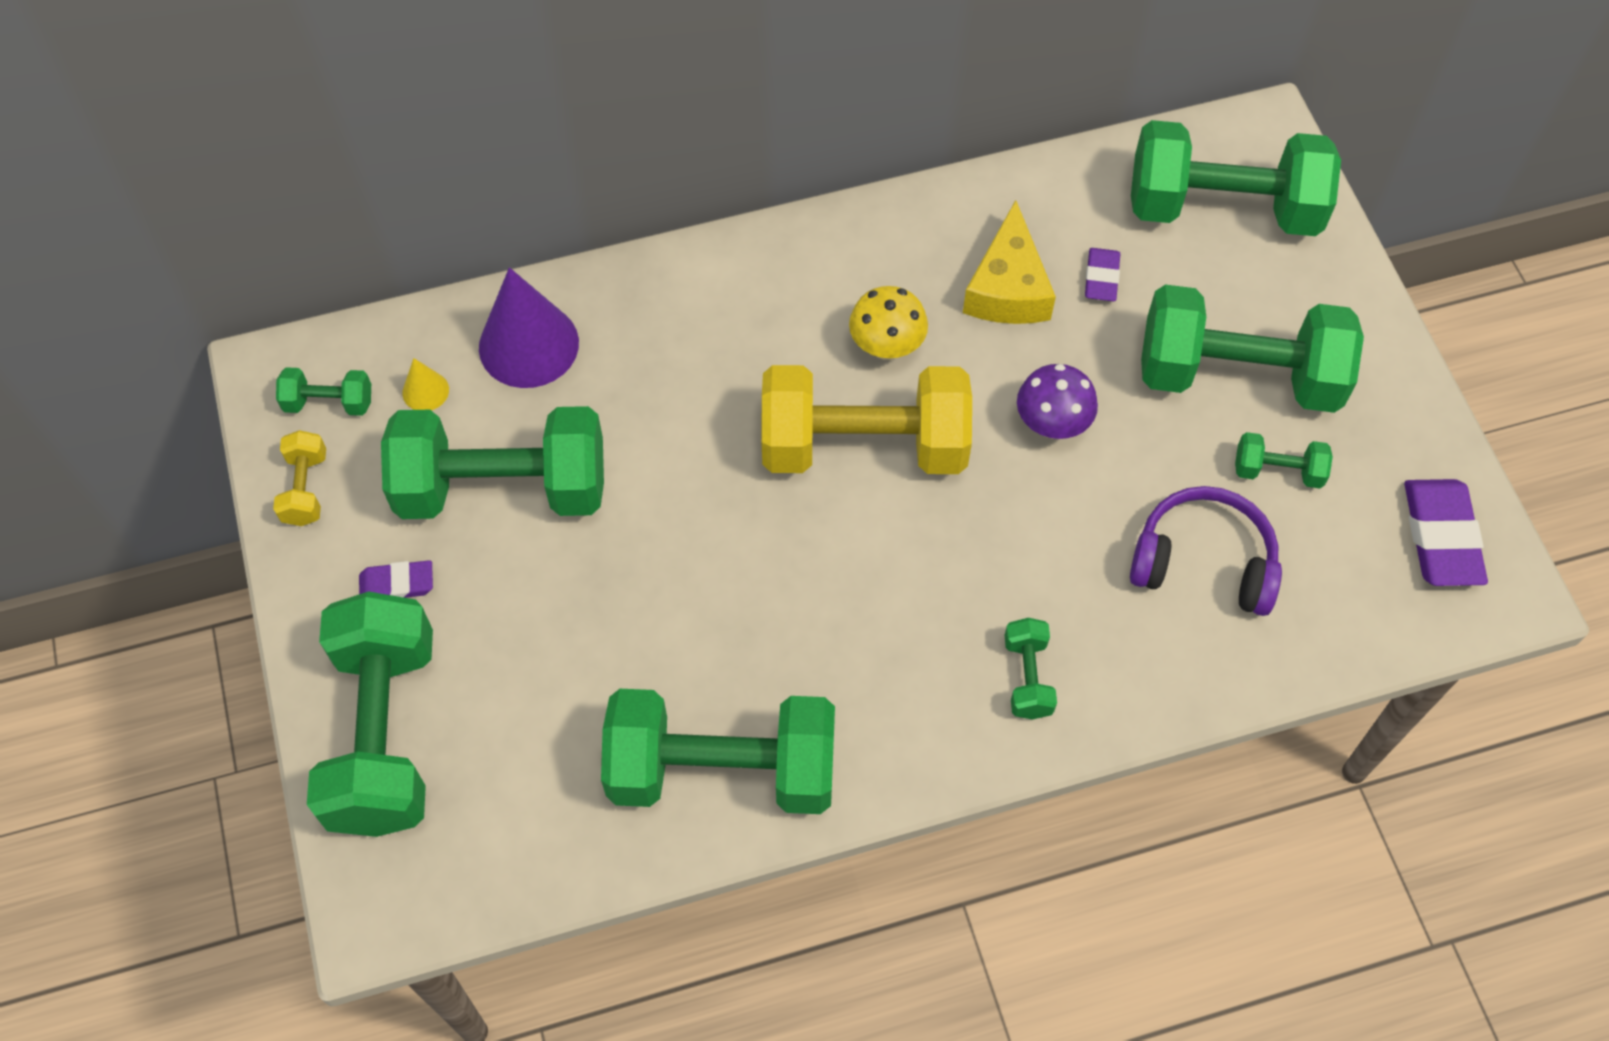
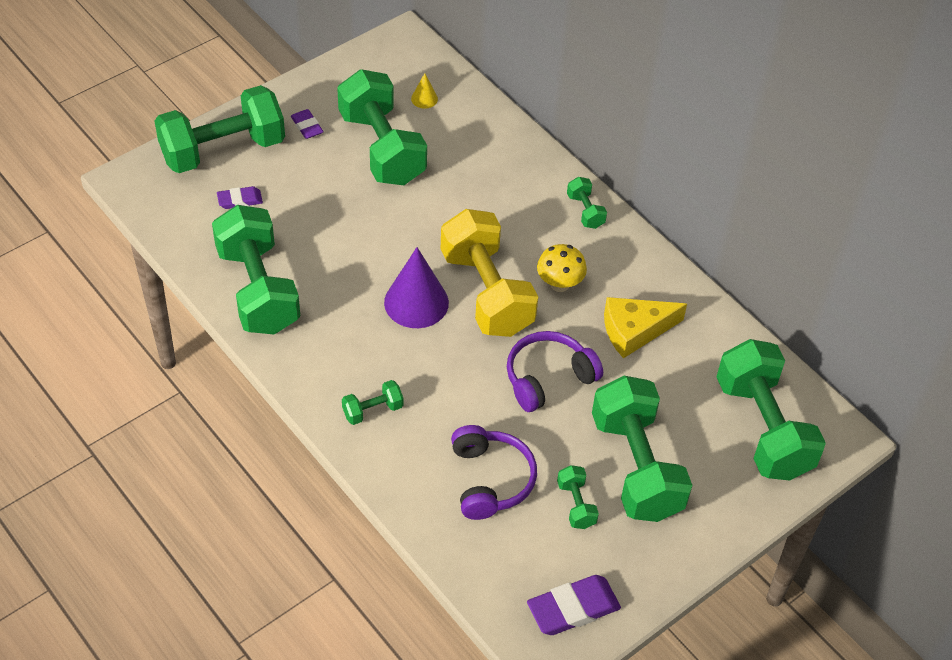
camera: 65 degrees right, 10 degrees down
yellow dumbbell [273,430,326,526] -> none
green dumbbell [276,367,371,416] -> green dumbbell moved to [567,177,607,229]
purple cone [479,267,579,388] -> purple cone moved to [384,247,449,328]
purple mushroom [1017,364,1098,439] -> purple headphones [507,331,603,412]
purple eraser [1085,248,1120,301] -> purple eraser moved to [217,186,263,209]

